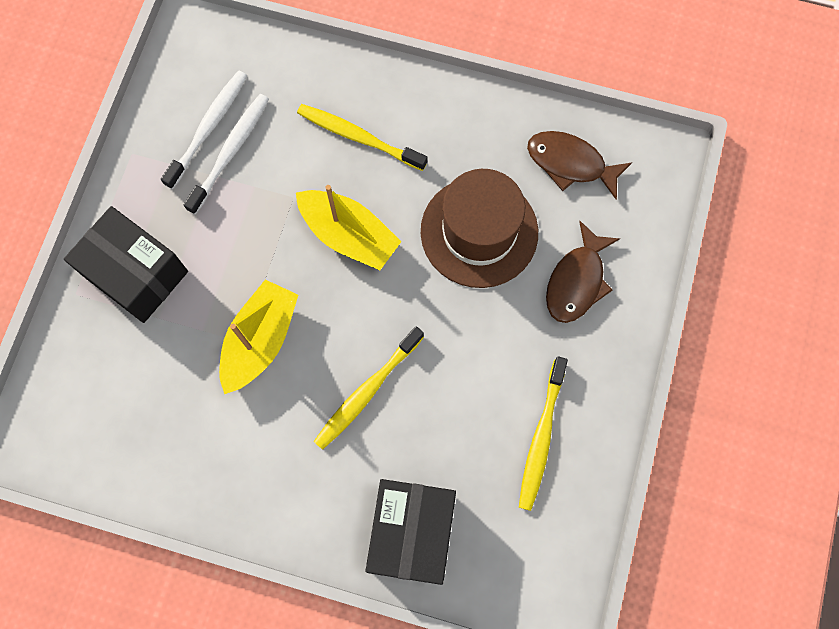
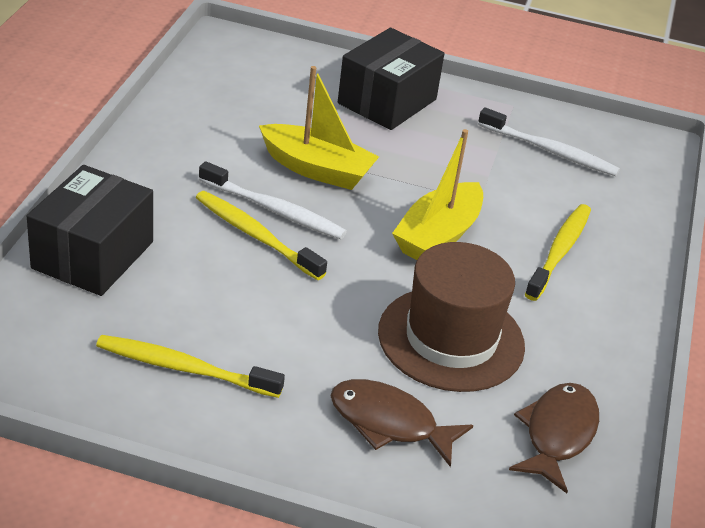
camera: 85 degrees right, 35 degrees down
white toothbrush [184,94,269,215] -> white toothbrush moved to [199,161,347,239]
black box [366,479,456,585] -> black box turned 75 degrees counterclockwise [27,165,153,296]

